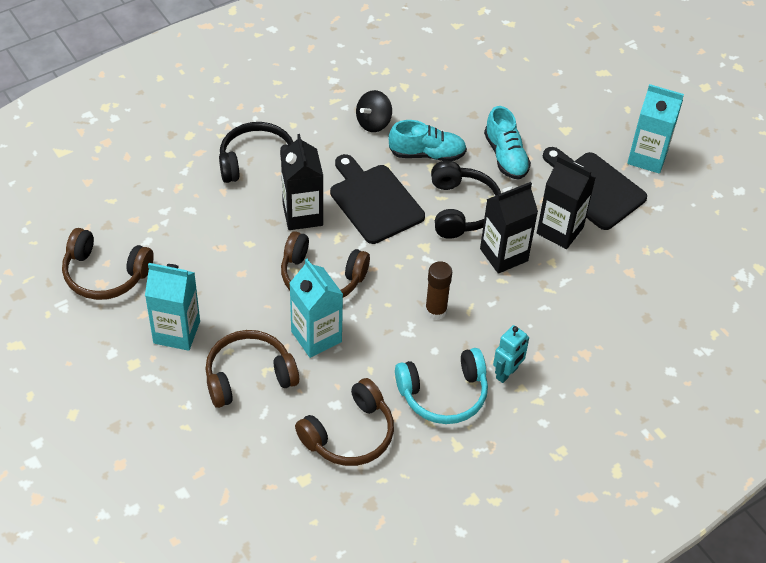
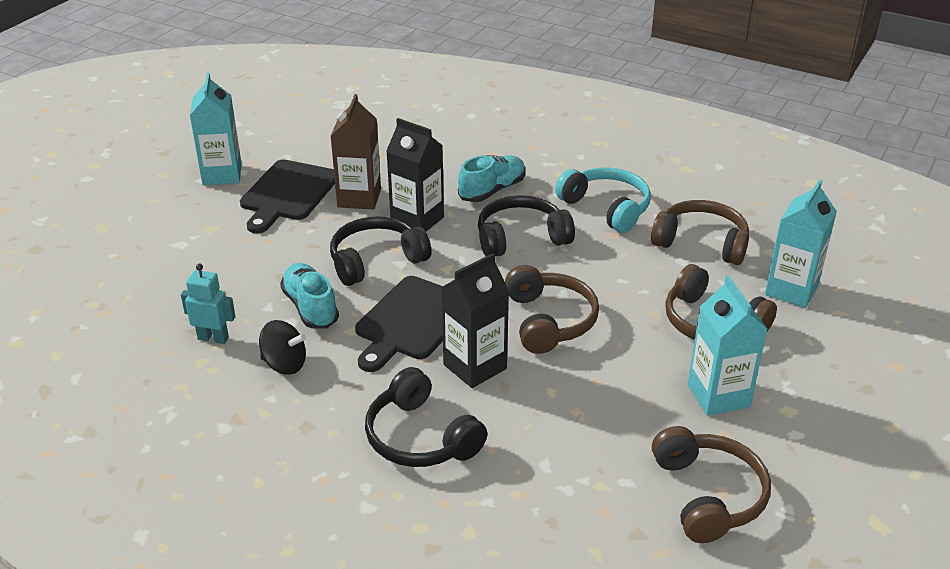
camera: 115 degrees left, 15 degrees down
turquoise carton [289,259,343,358] -> turquoise carton moved to [765,179,837,308]
brown glue stick [425,261,452,320] -> black headphones [478,195,575,257]
turquoise shoe [484,106,531,180] -> turquoise shoe moved to [458,155,525,202]
turquoise robot [493,325,529,383] -> turquoise robot moved to [181,264,236,344]
black carton [537,156,595,249] -> brown carton [330,94,381,210]

